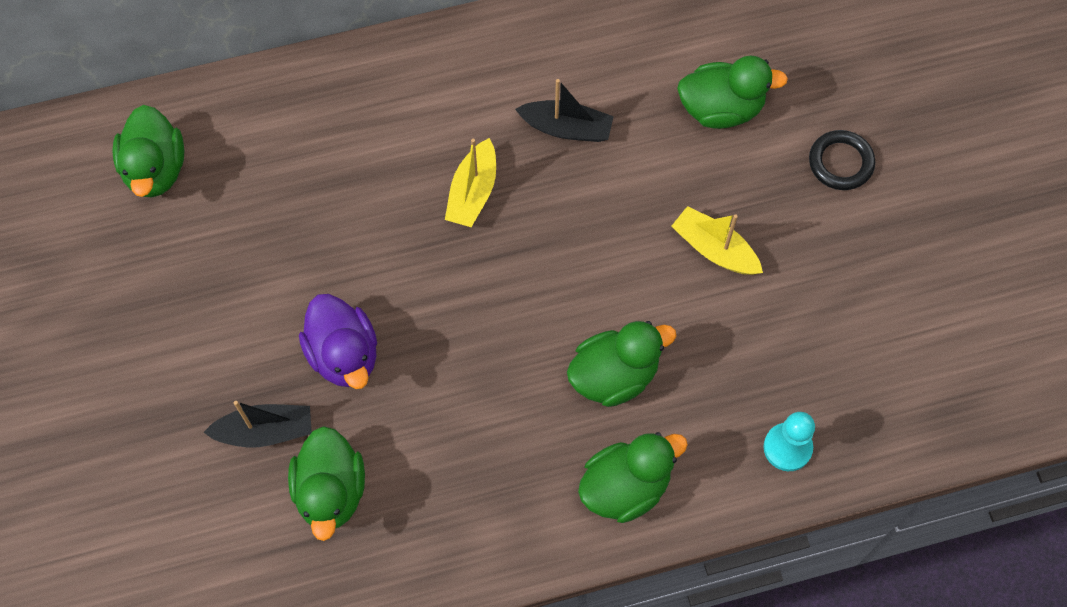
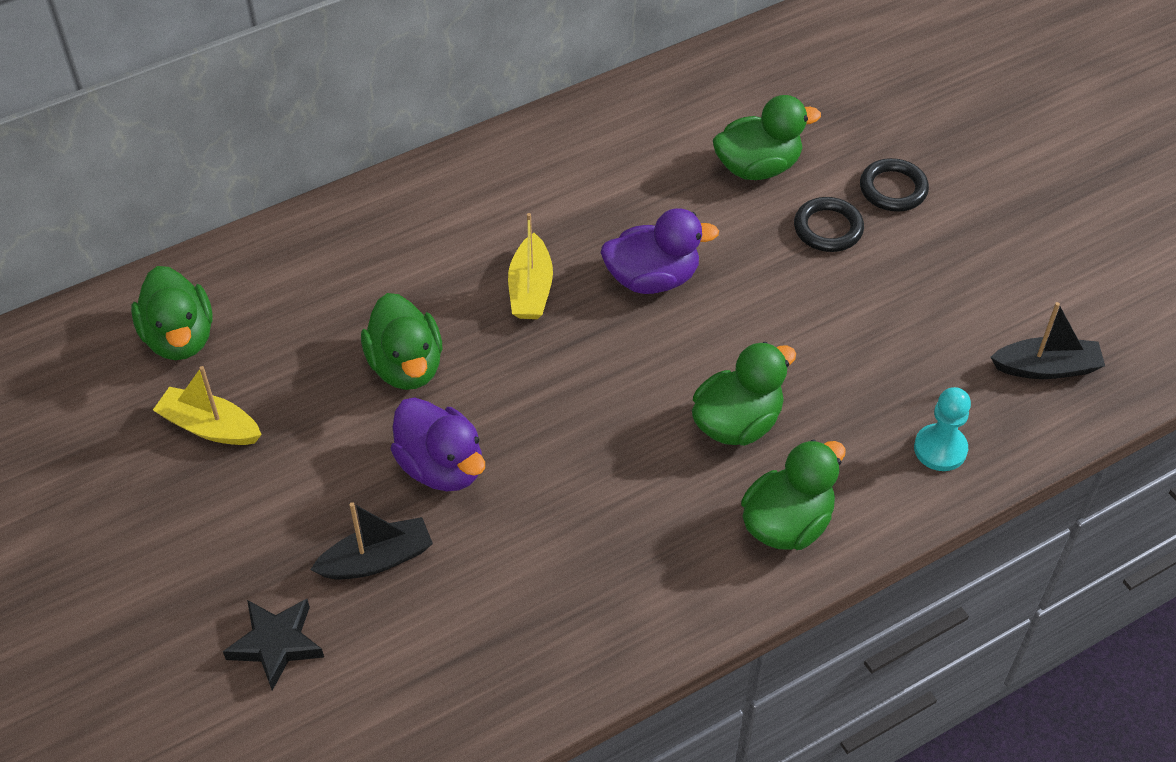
camera: 15 degrees left, 15 degrees down
green duck [288,426,365,541] -> green duck moved to [361,293,442,390]
black boat [515,79,614,142] -> black boat moved to [990,302,1105,379]
yellow boat [671,206,763,275] -> yellow boat moved to [153,366,262,445]
none -> black star [223,599,324,691]
none -> purple duck [601,208,719,294]
none -> black ring [794,197,864,252]

